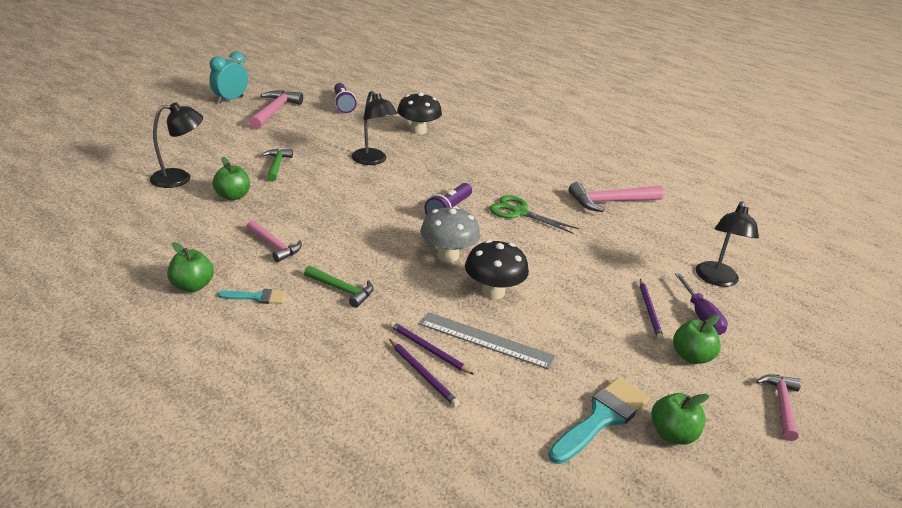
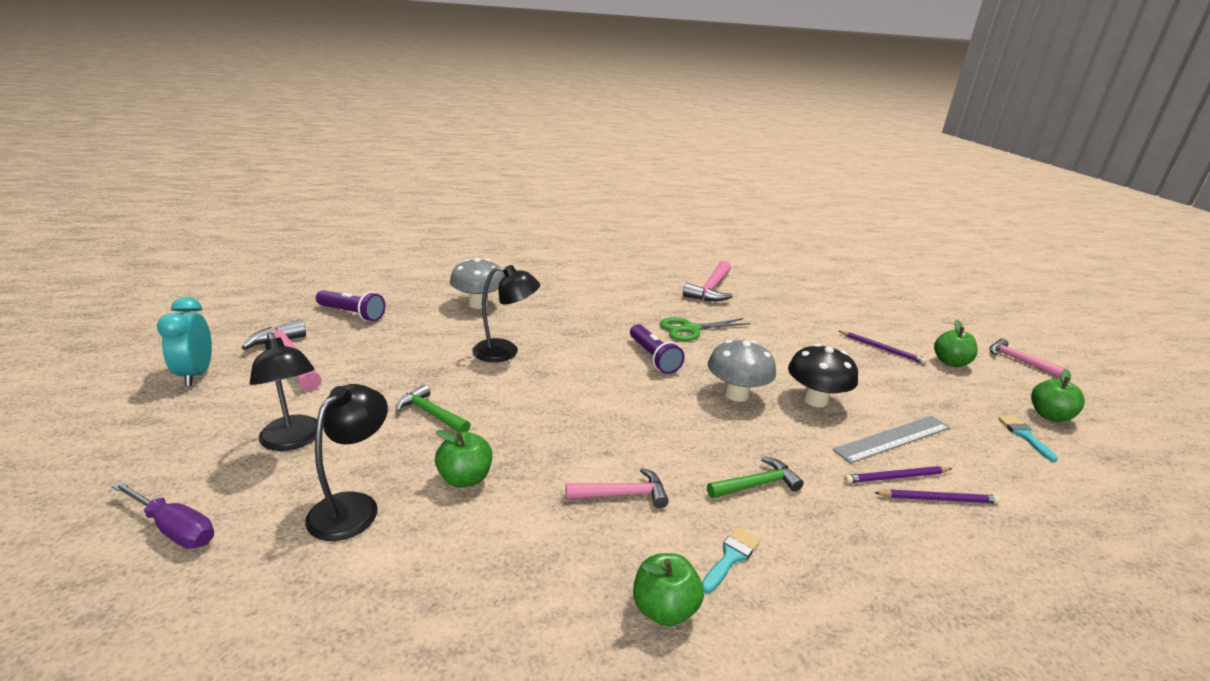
camera: 50 degrees left, 5 degrees down
black mushroom [397,92,442,135] -> grey mushroom [450,258,504,309]
turquoise brush [548,378,650,464] -> turquoise brush [998,416,1058,462], size x0.54
purple screwdriver [675,273,728,335] -> purple screwdriver moved to [111,481,214,549]
black lamp [696,201,759,287] -> black lamp moved to [250,332,317,451]

